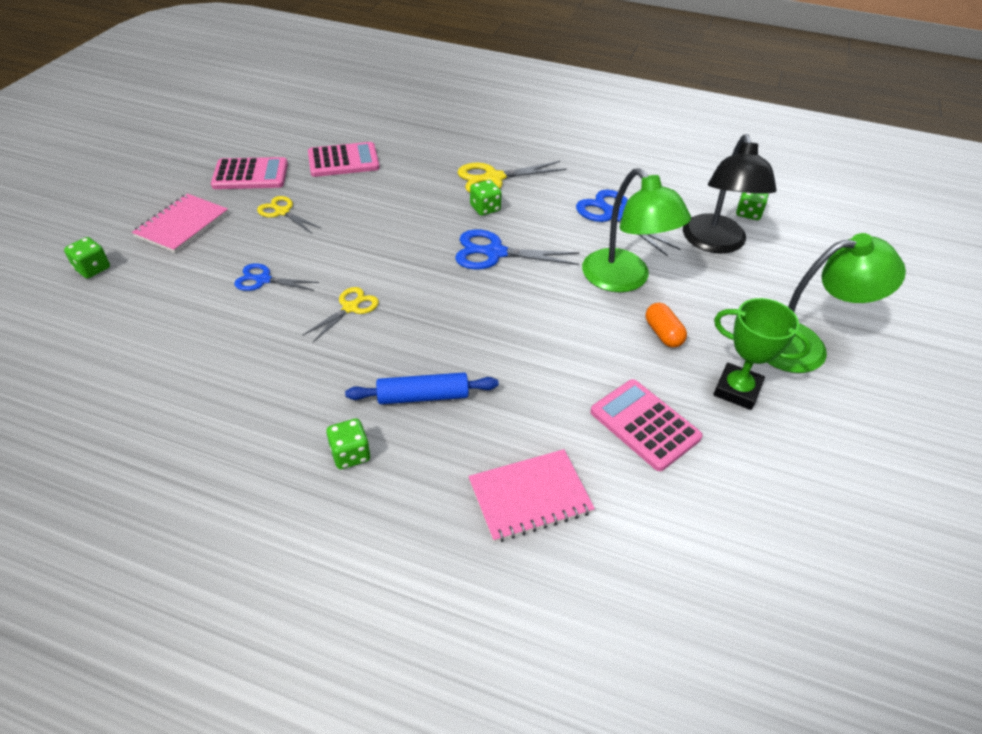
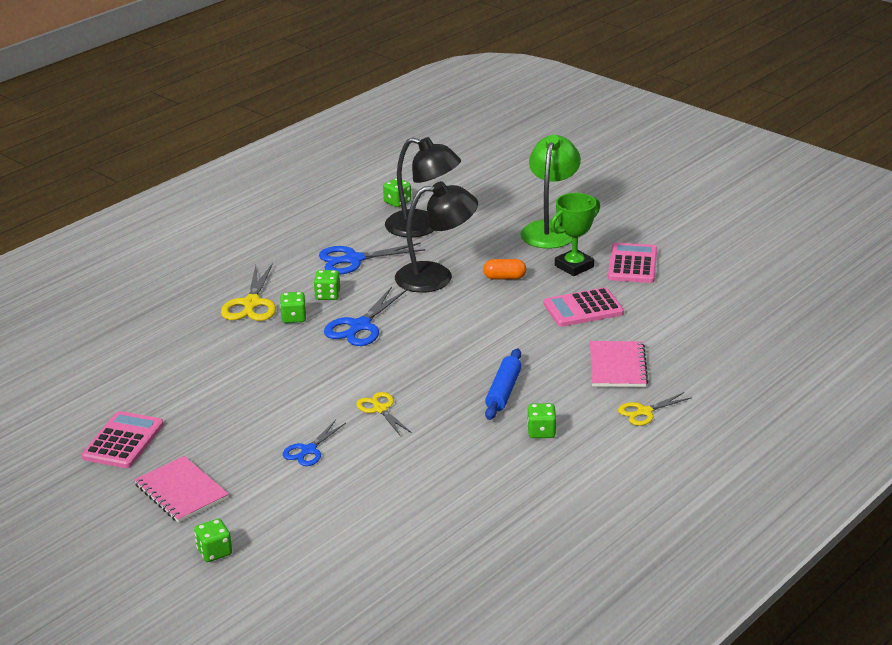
camera: 65 degrees left, 15 degrees down
yellow scissors [257,196,320,233] -> yellow scissors moved to [618,392,692,426]
pink calculator [308,142,380,177] -> pink calculator moved to [608,243,657,283]
green lamp [582,168,691,292] -> black lamp [395,181,478,293]
none -> green dice [314,270,340,300]

